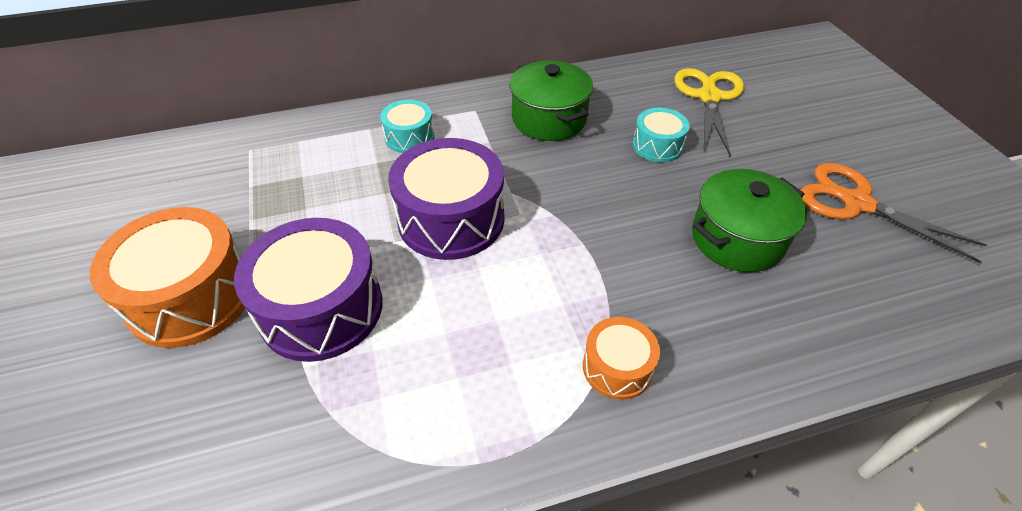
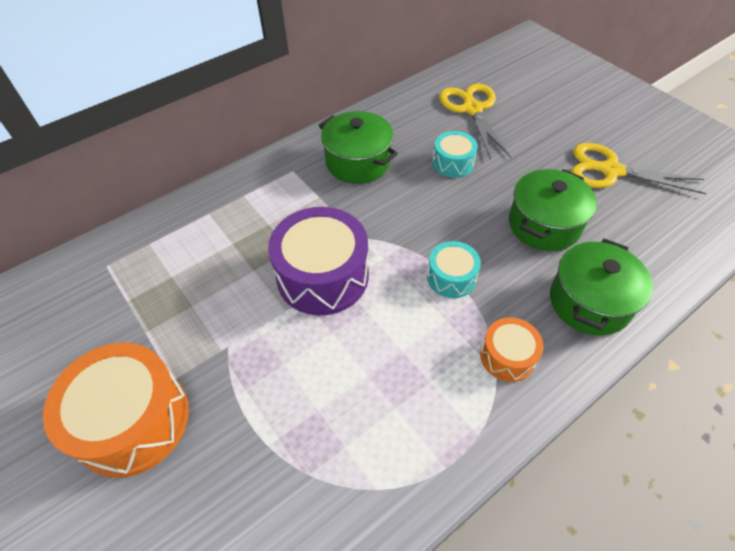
camera: 20 degrees left, 5 degrees up
purple drum [234,218,383,362] -> none
turquoise drum [380,99,435,153] -> turquoise drum moved to [427,241,481,298]
orange scissors [801,163,987,263] -> yellow scissors [571,143,707,194]
none -> green pot [550,239,653,335]

